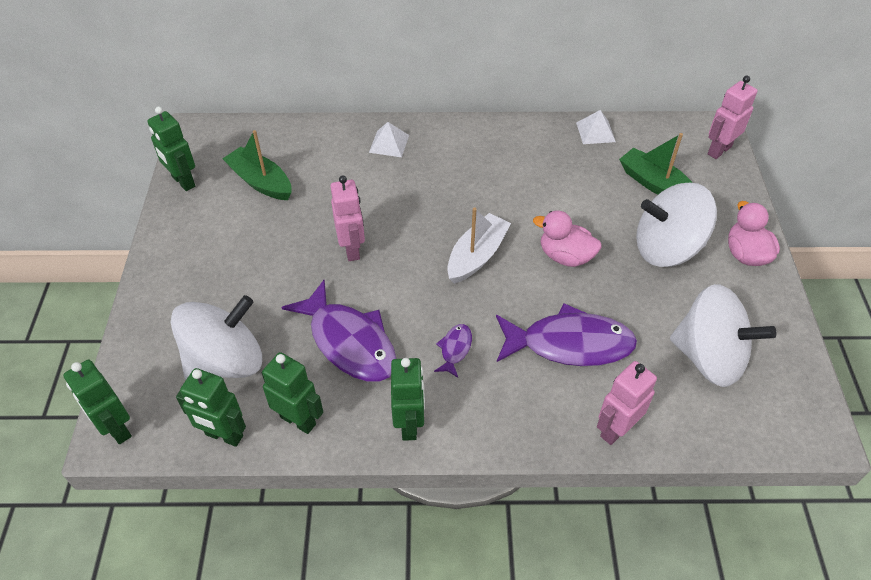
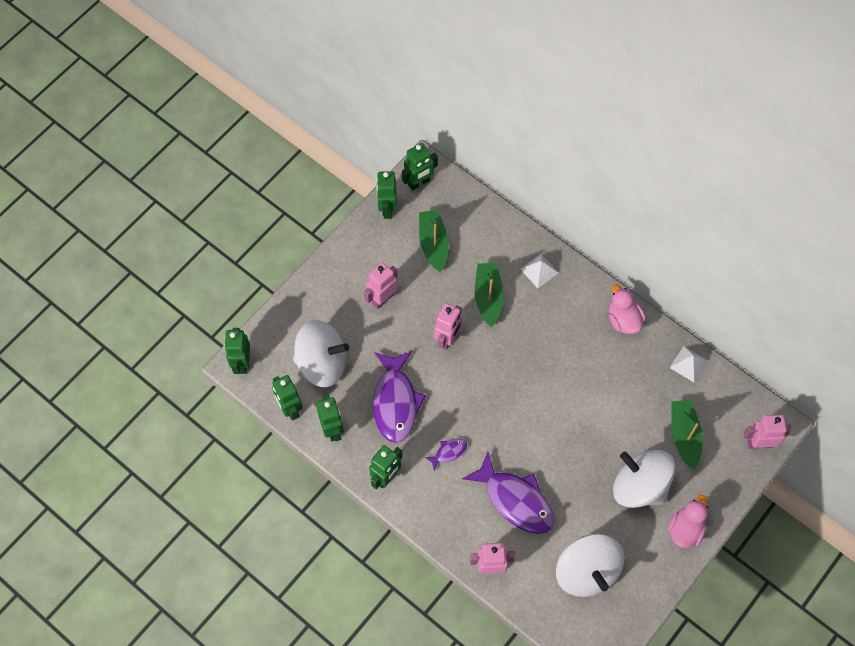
camera: 40 degrees right, 15 degrees up
white boat [447,207,511,284] -> none
pink duck [533,211,601,267] -> pink duck moved to [609,285,646,334]
none -> pink robot [364,262,397,309]
none -> green robot [402,143,438,191]
none -> green boat [475,263,504,328]

